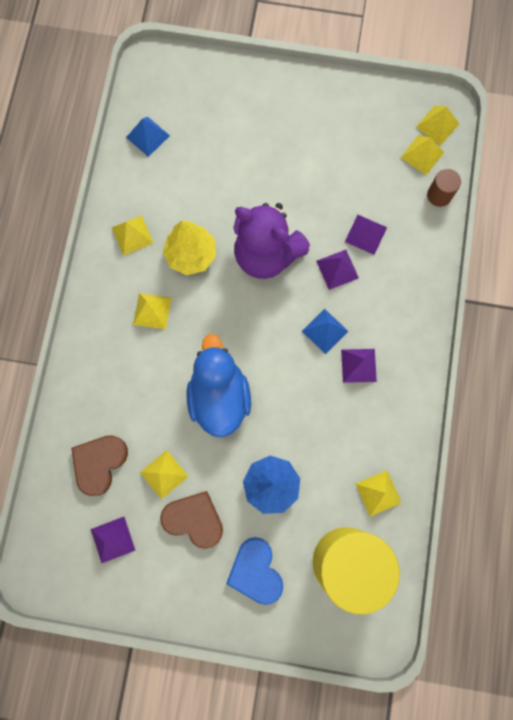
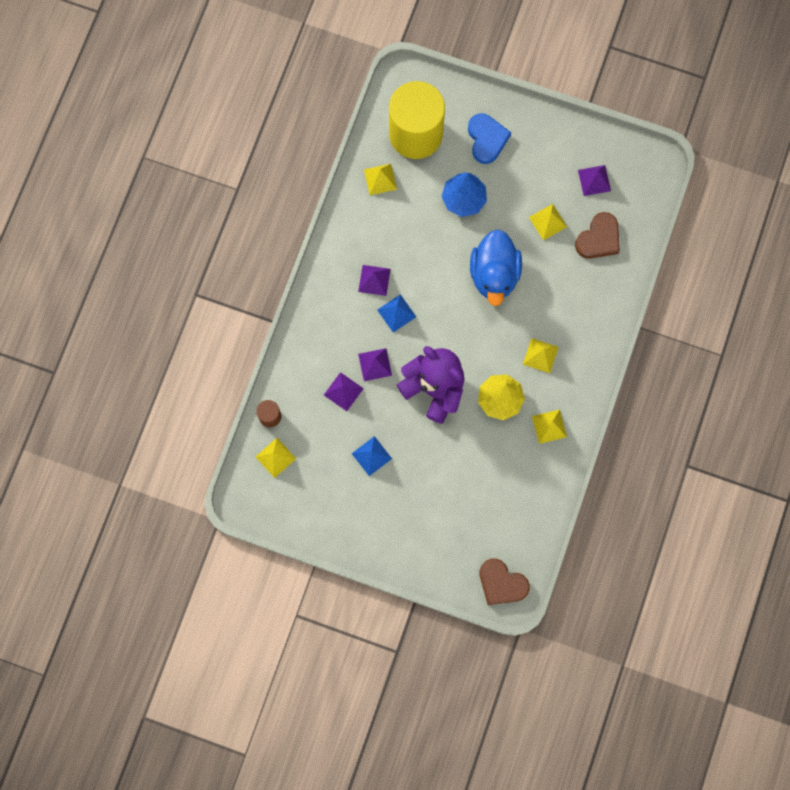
camera: 170 degrees left, 0 degrees up
blue pyramid [126,117,170,157] -> blue pyramid moved to [352,436,392,476]
brown heart [160,491,223,549] -> brown heart moved to [479,558,530,605]
yellow pyramid [416,106,459,145] -> none

